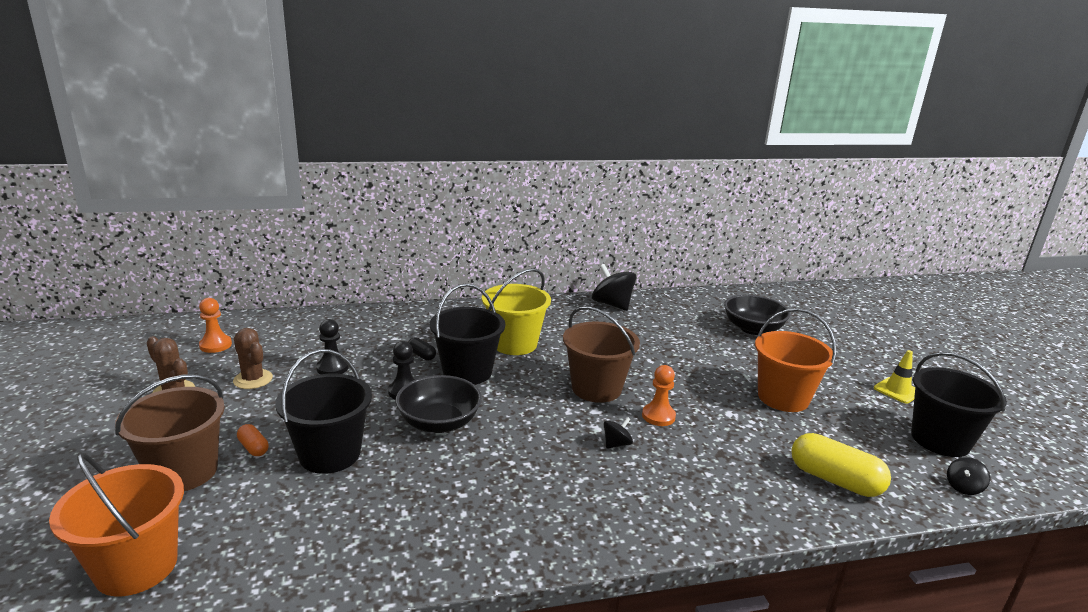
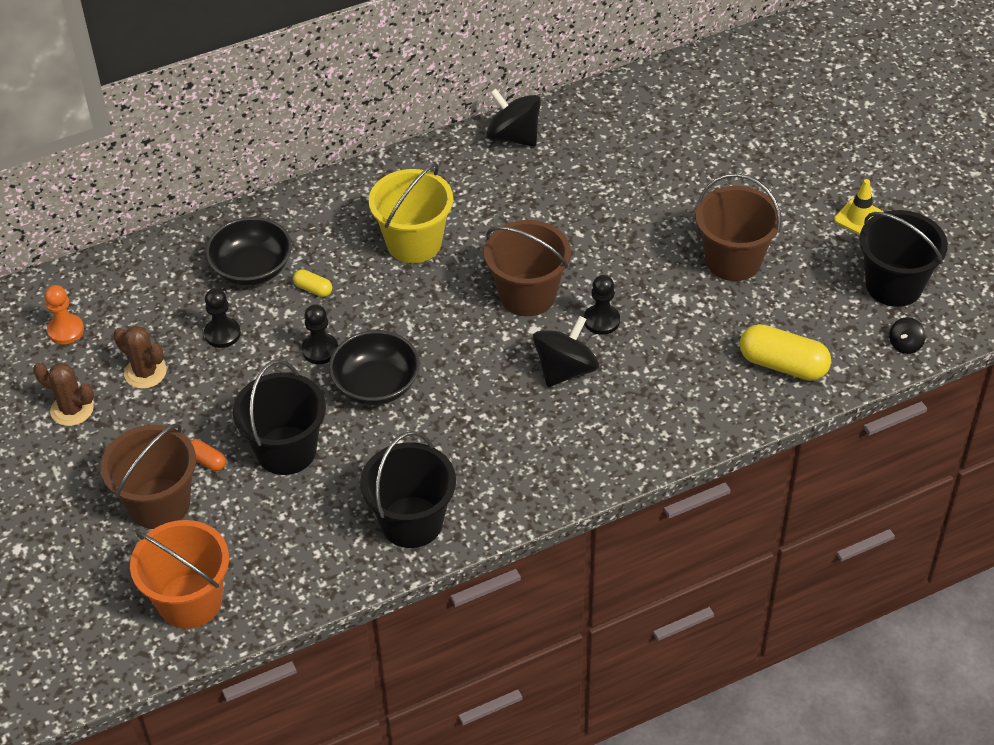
camera: 10 degrees left, 25 degrees up
black capsule [408,337,436,360] -> yellow capsule [293,269,332,297]
black bucket [430,283,505,385] -> black bucket moved to [360,431,456,548]
black spinning top [603,417,633,449] -> black spinning top [533,316,599,387], size x1.99
orange pawn [642,365,676,426] -> black pawn [584,275,620,335]
black bowl [724,295,790,335] -> black bowl moved to [206,217,292,286]
orange bucket [755,308,836,412] -> brown bucket [695,173,782,281]

